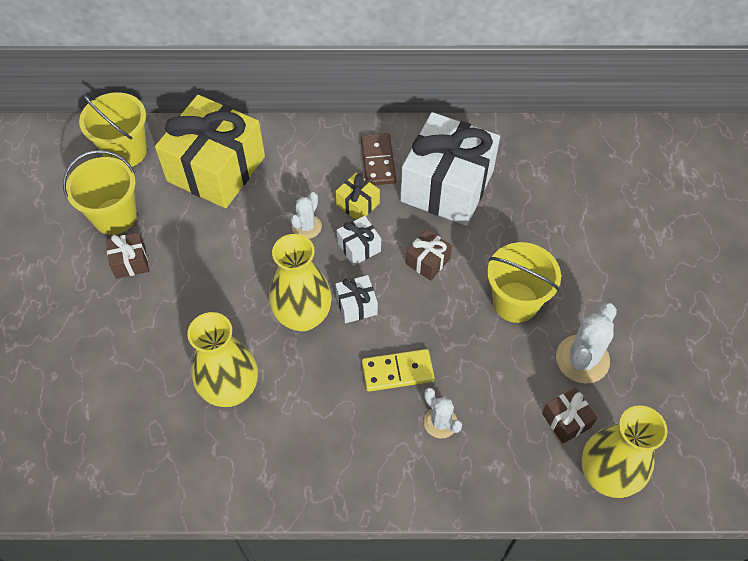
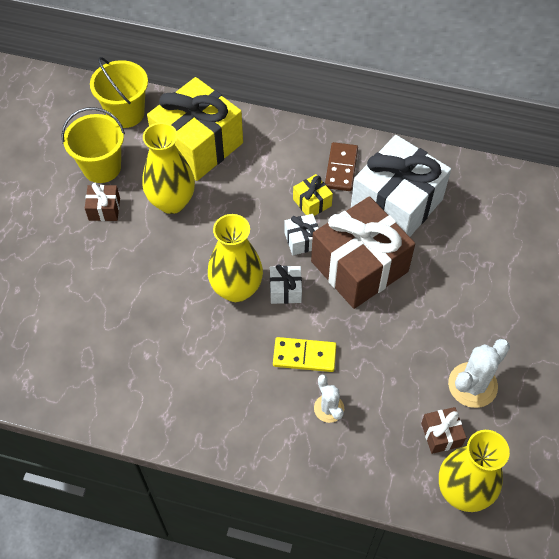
camera: 15 degrees right, 0 degrees up
yellow vase [187,312,258,407] -> yellow vase moved to [142,123,195,214]
white cactus [291,192,322,239] -> none
brown gift [406,229,452,281] -> brown gift [311,196,415,309], size x2.37
yellow bucket [487,242,561,323] -> none

